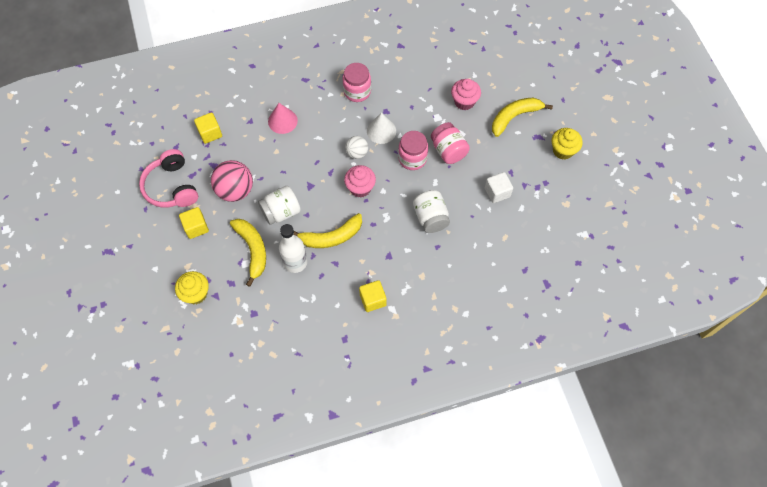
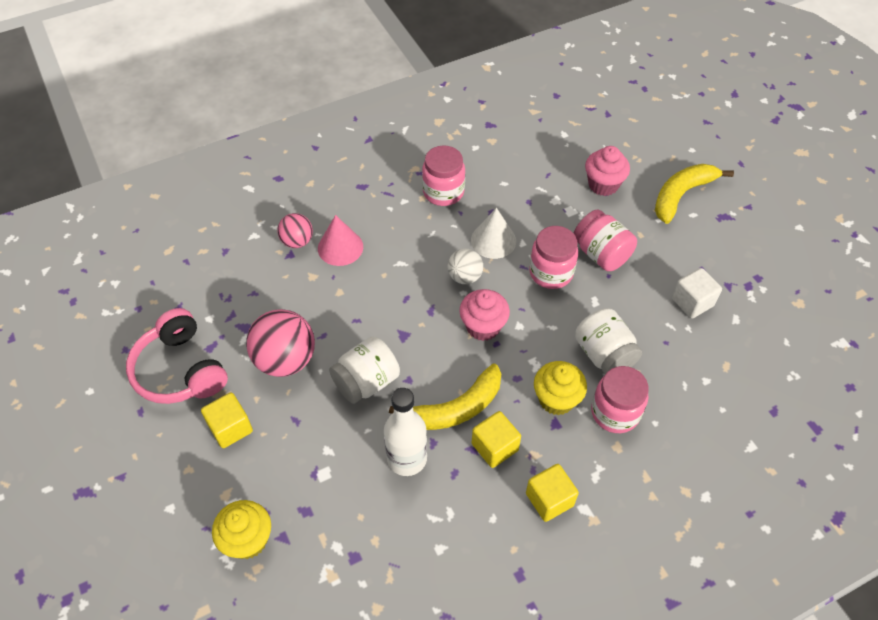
camera: 10 degrees left, 10 degrees down
yellow cube [194,112,222,144] -> yellow cube moved to [472,411,521,468]
yellow banana [230,219,266,287] -> none
yellow cupcake [552,128,583,160] -> yellow cupcake moved to [534,361,587,415]
none -> pink ball [277,213,313,248]
none -> pink jar [591,366,649,433]

